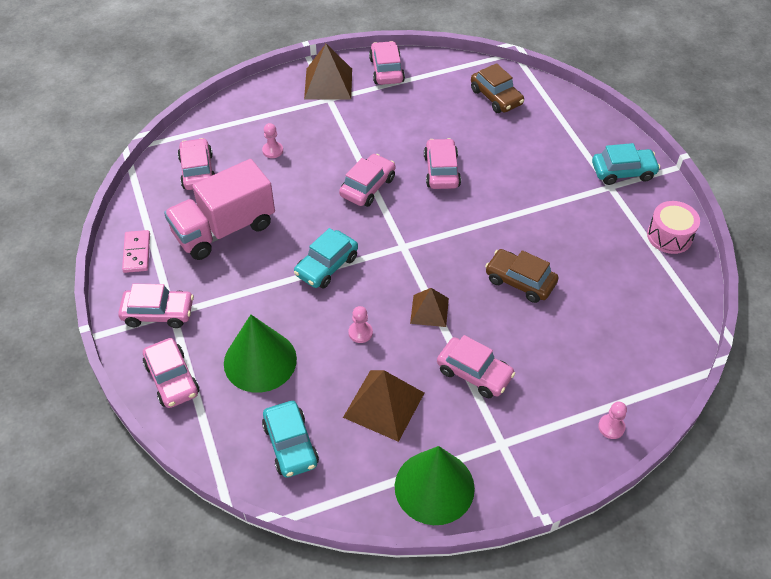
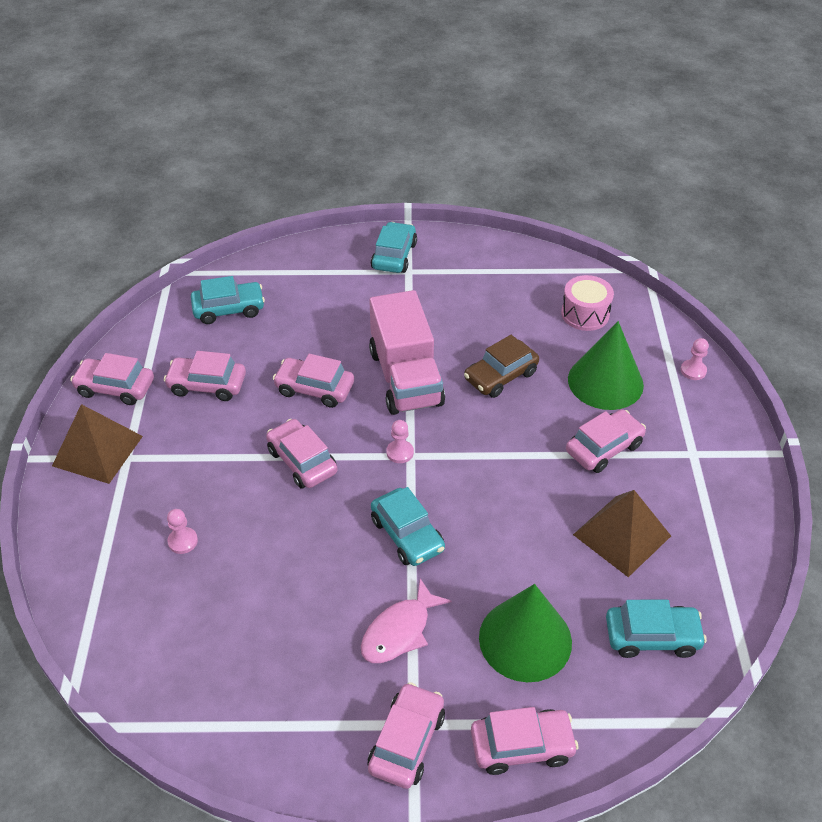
camera: 70 degrees left, 5 degrees down
pink domino [122,230,150,273] -> none
pink truck [164,159,275,260] -> pink truck moved to [369,290,445,415]
pink car [178,138,215,190] -> pink car moved to [164,351,246,401]
pink pawn [348,306,373,343] -> pink pawn moved to [386,420,414,463]
green cone [395,446,475,525] -> green cone moved to [568,321,644,410]
brown pyramid [410,288,449,327] -> none
brown car [471,63,524,113] -> turquoise car [191,276,265,324]
pink drum [647,201,700,254] -> pink drum moved to [561,275,614,331]
none -> pink fish [361,579,451,663]

